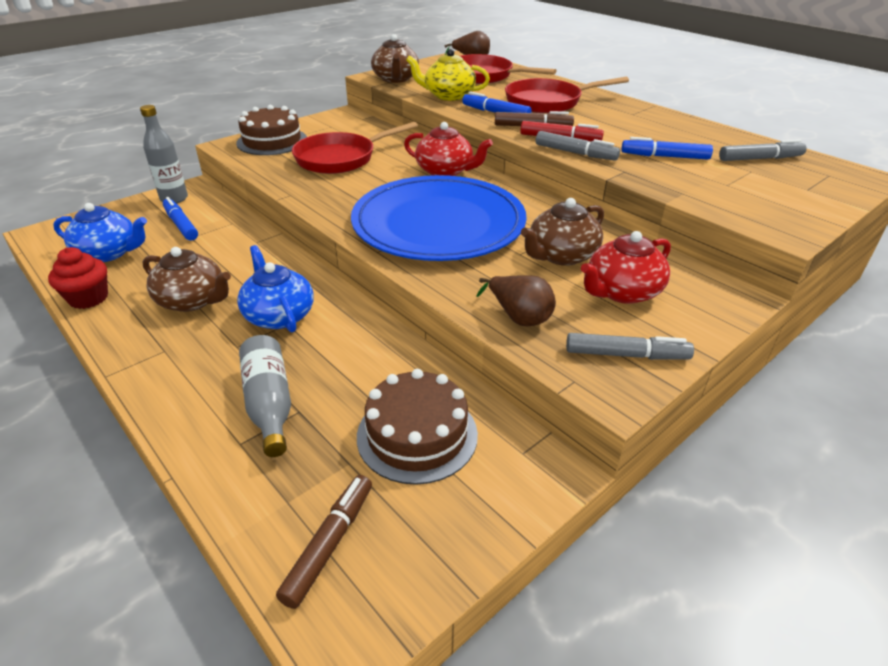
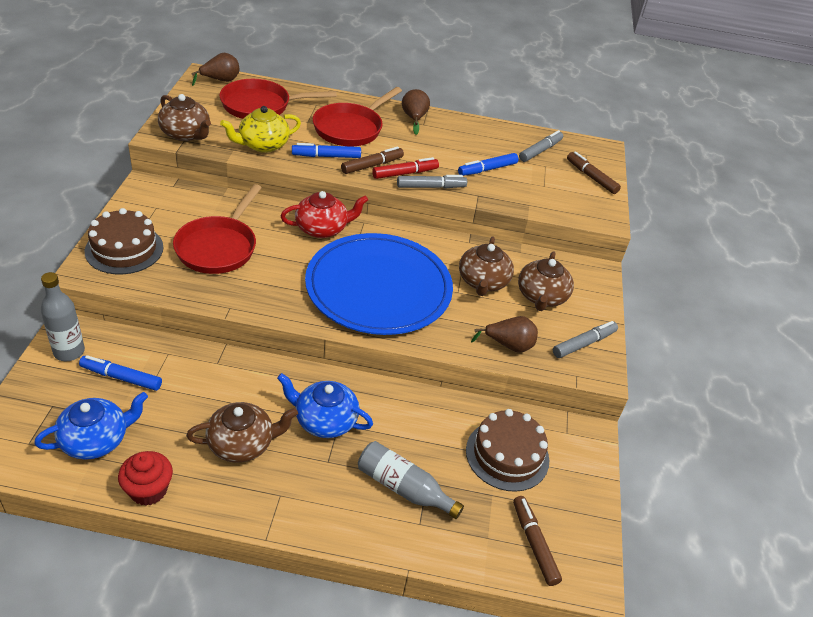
camera: 45 degrees left, 5 degrees up
red teapot [581,231,671,304] -> brown teapot [518,251,574,311]
none -> brown pear [402,89,430,135]
none -> brown marker [567,151,621,194]

